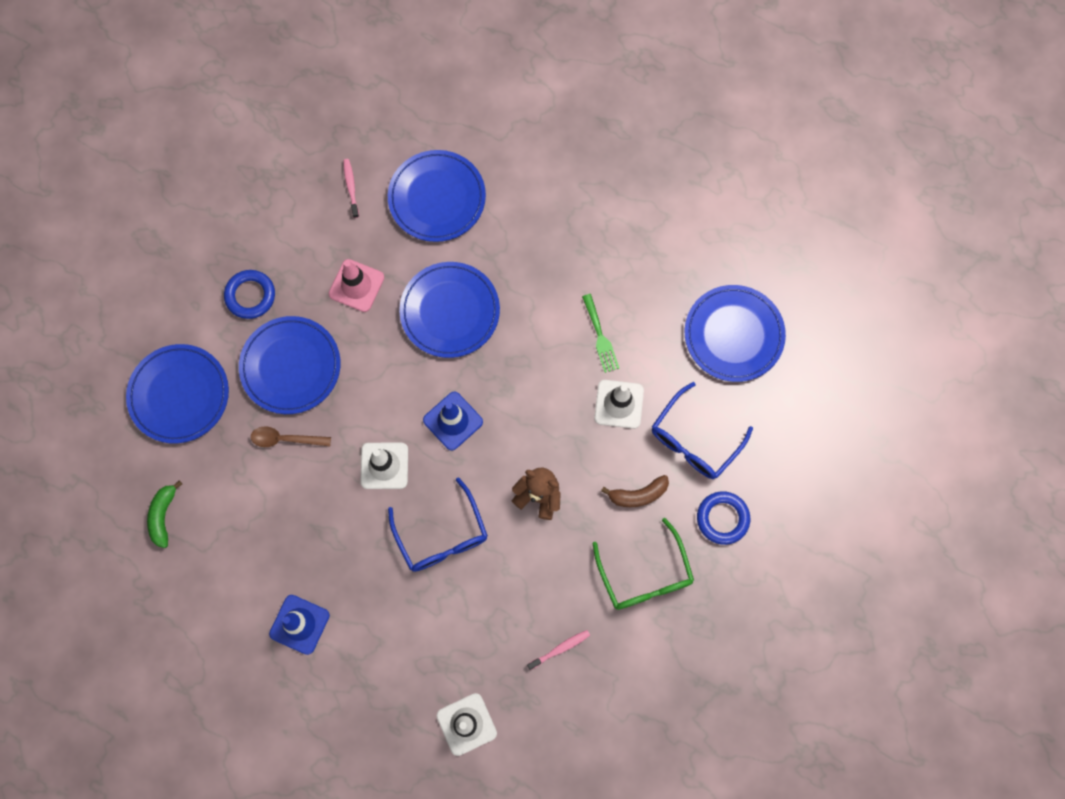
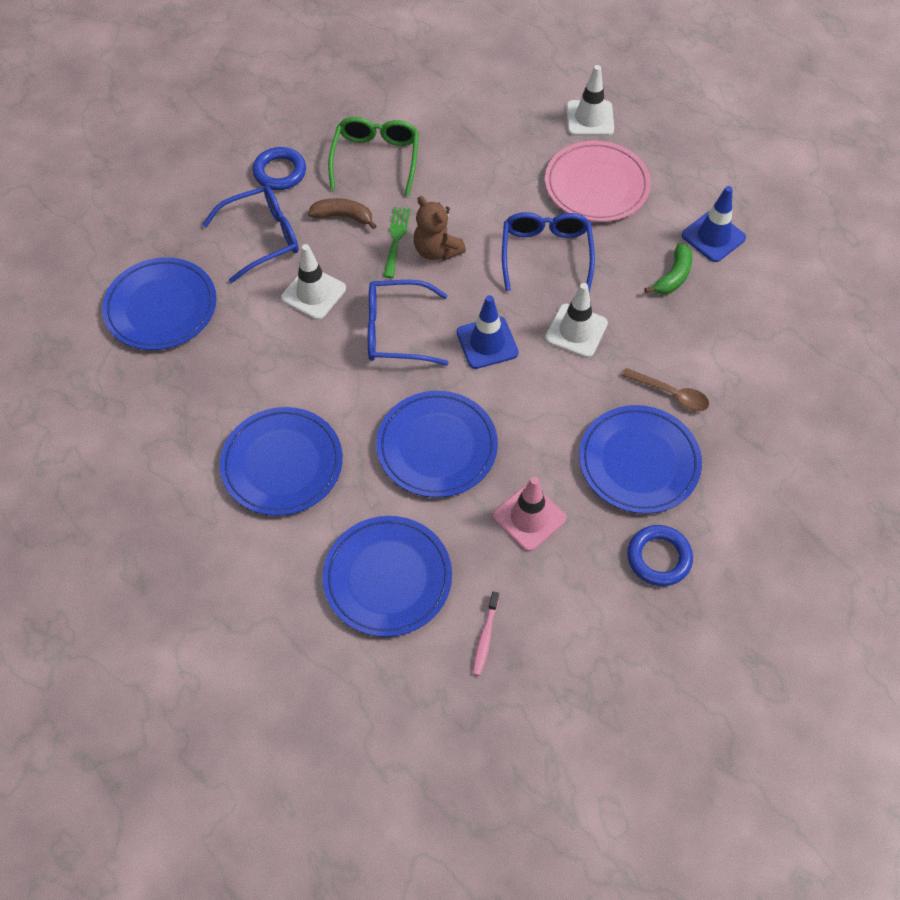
camera: 155 degrees left, 15 degrees down
blue plate [126,344,229,443] -> blue plate moved to [220,407,343,516]
green banana [147,480,182,548] -> green banana moved to [645,243,692,294]
pink toothbrush [527,630,590,670] -> none
green fork [582,294,619,373] -> green fork moved to [383,207,410,278]
none -> blue glasses [368,280,448,365]
none -> pink plate [545,141,651,222]

